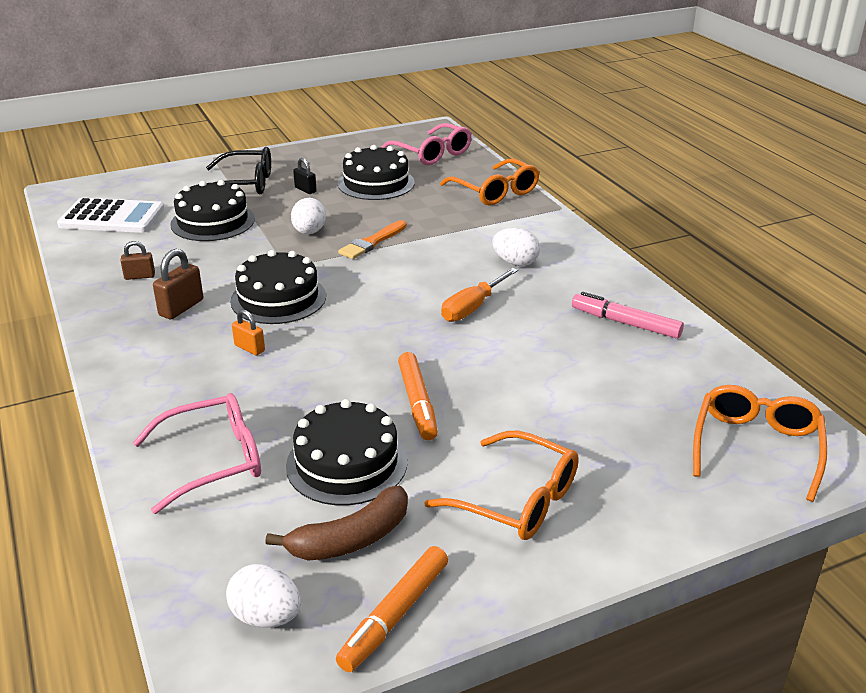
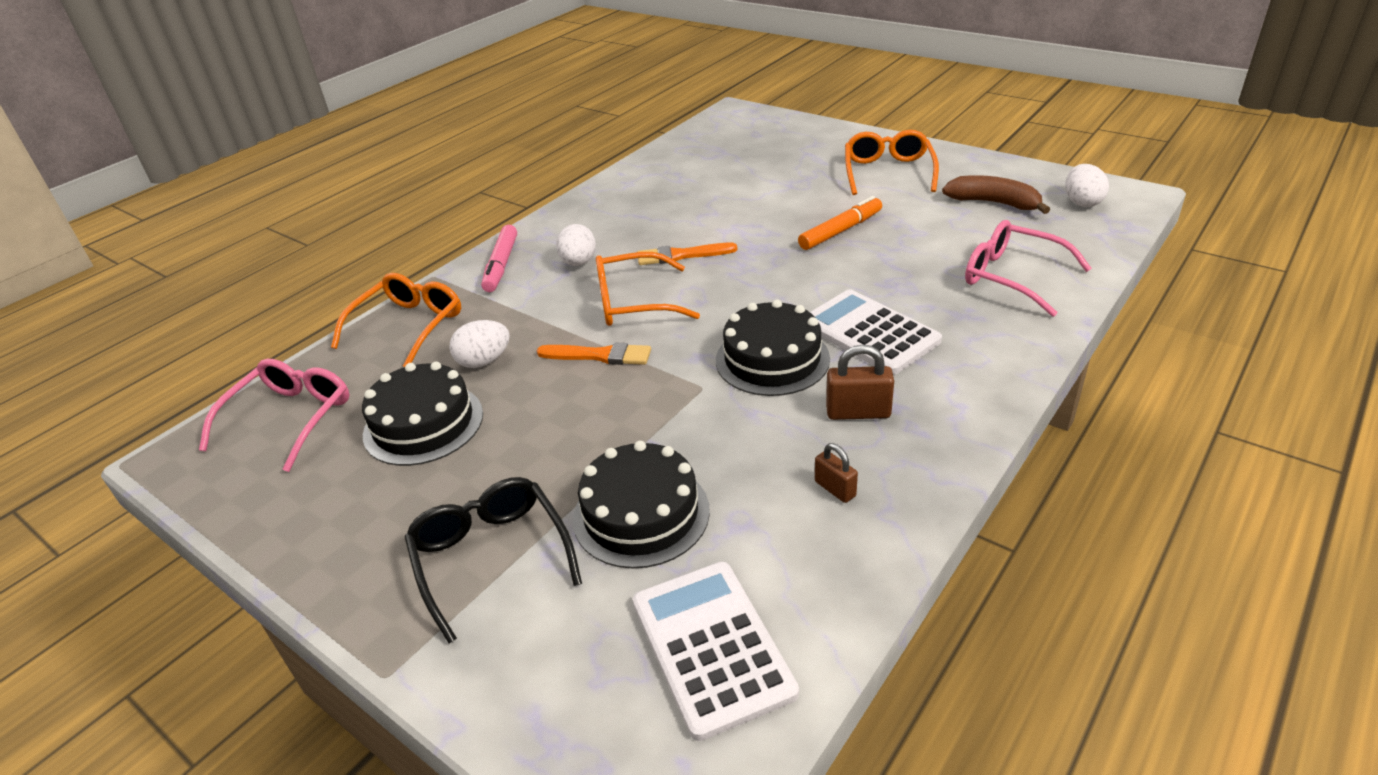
camera: 115 degrees left, 5 degrees up
orange padlock [232,309,265,355] -> white calculator [810,289,942,375]
black cake [286,399,407,506] -> none
white egg [291,198,326,234] -> white egg moved to [449,320,510,368]
black padlock [293,158,317,194] -> none
orange marker [336,546,448,672] -> none
orange screwdriver [441,268,518,322] -> orange brush [638,242,737,265]
pink marker [572,292,684,339] -> pink marker moved to [481,225,517,292]
orange glasses [693,385,827,502] -> orange glasses moved to [596,252,700,326]

